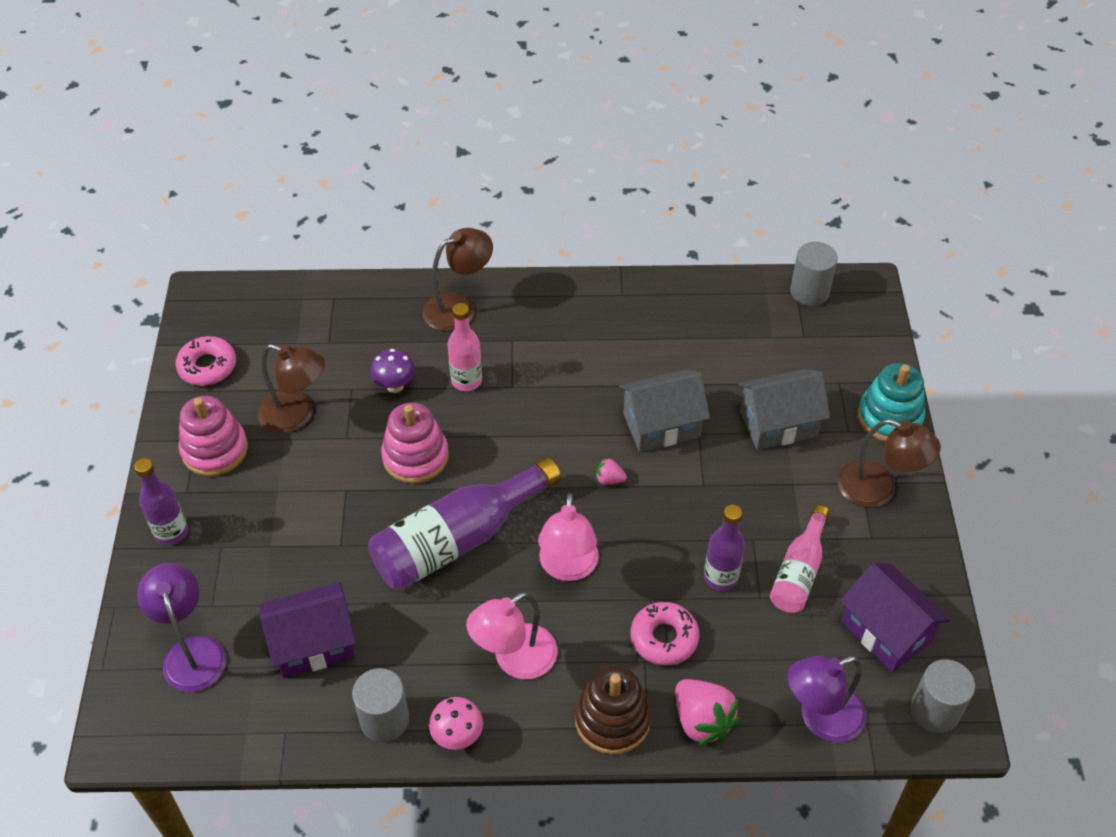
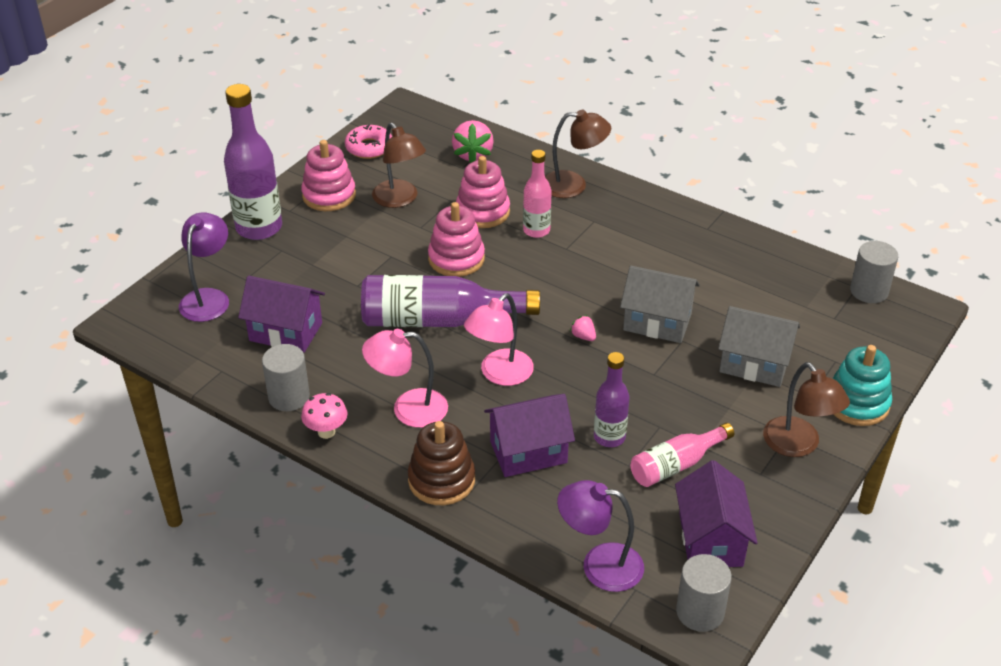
camera: 35 degrees right, 10 degrees down
purple bottle [134,458,188,545] -> purple bottle [224,84,282,240], size x1.72
purple mushroom [370,349,416,393] -> pink stacking toy [456,156,510,228]
pink donut [631,602,699,666] -> purple house [484,394,575,477]
pink strawberry [675,679,740,746] -> pink strawberry moved to [452,120,494,163]

